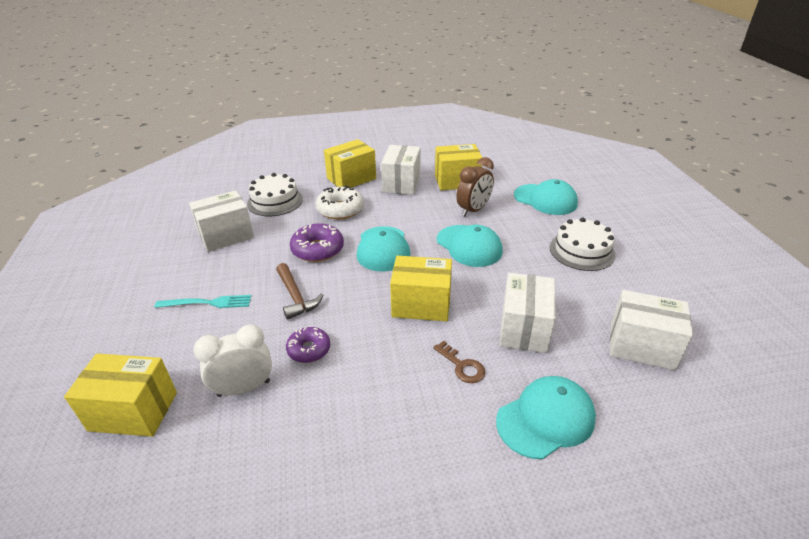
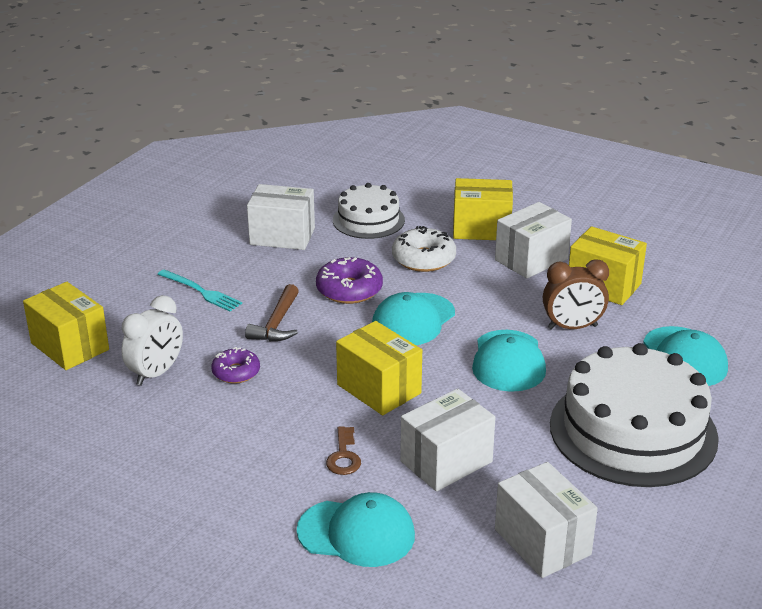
camera: 40 degrees right, 5 degrees down
white clock [193,324,272,397] -> white clock turned 105 degrees clockwise [121,295,183,386]
white cake [550,218,616,271] -> white cake [550,343,719,487], size x1.79

